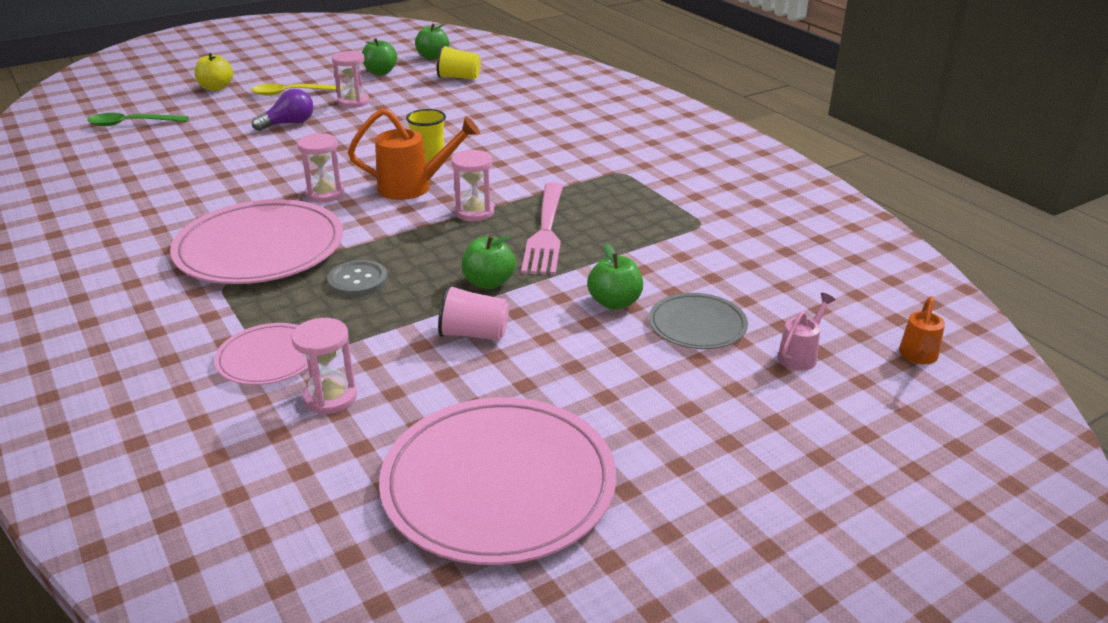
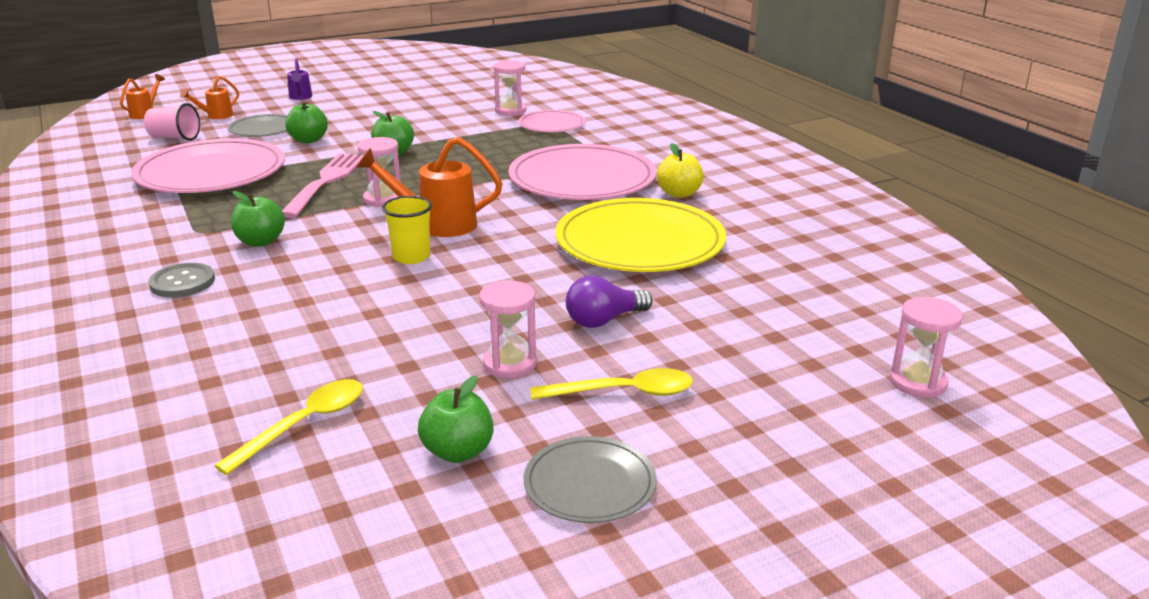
camera: 175 degrees left, 5 degrees down
green spoon [87,113,189,126] -> none
yellow apple [194,53,233,91] -> yellow apple moved to [657,143,704,198]
pink hourglass [297,133,344,203] -> pink hourglass moved to [890,297,963,398]
grey button [327,260,388,297] -> grey button moved to [148,263,215,298]
pink plate [379,397,616,565] -> pink plate moved to [131,138,285,193]
green apple [415,23,449,60] -> green apple moved to [231,191,285,247]
yellow cup [437,45,481,80] -> yellow spoon [214,379,363,475]
pink cup [438,284,509,341] -> pink cup moved to [144,103,200,141]
pink watering can [778,293,836,371] -> orange watering can [180,76,239,119]
none -> purple watering can [287,58,312,100]
none -> grey plate [523,436,657,523]
none -> yellow plate [555,198,726,272]

